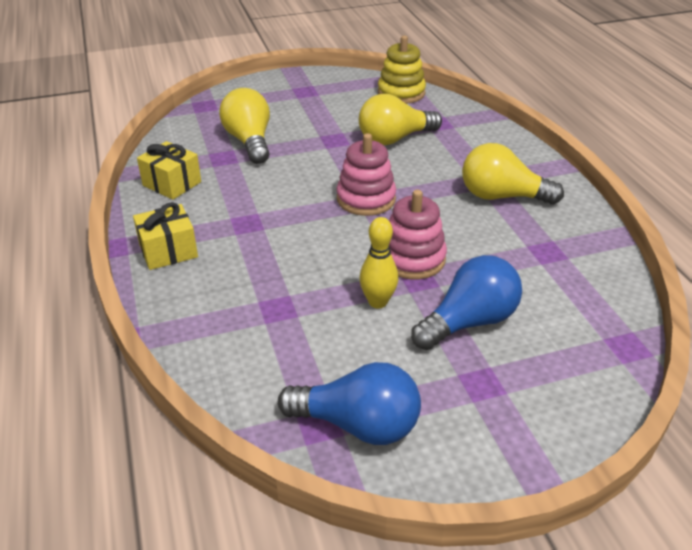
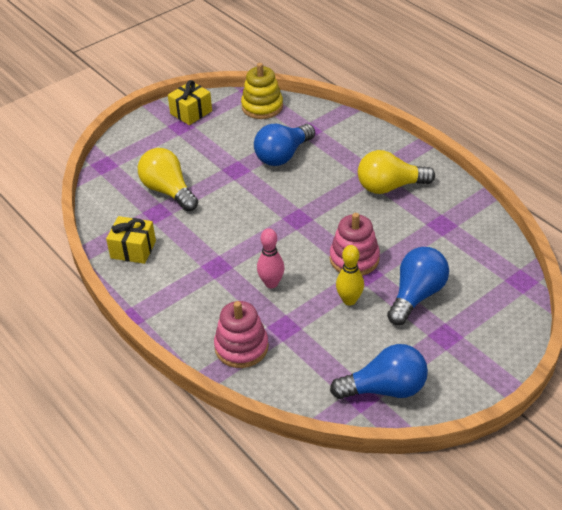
camera: 20 degrees left, 5 degrees up
yellow gift [133,202,198,270] -> yellow gift moved to [168,80,212,125]
pink stacking toy [337,133,396,216] -> pink stacking toy moved to [214,301,269,368]
yellow light bulb [359,94,442,145] -> blue light bulb [254,124,315,166]
none -> pink bowling pin [257,228,285,288]

